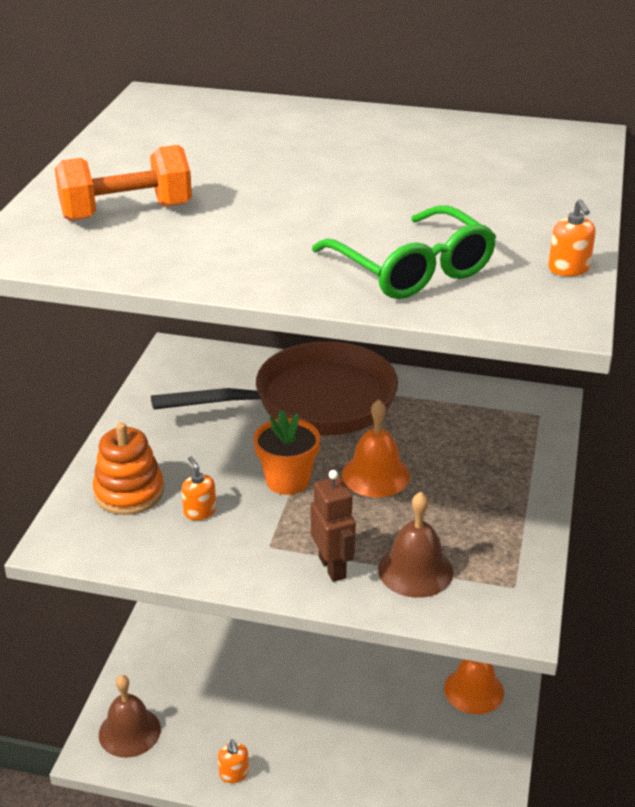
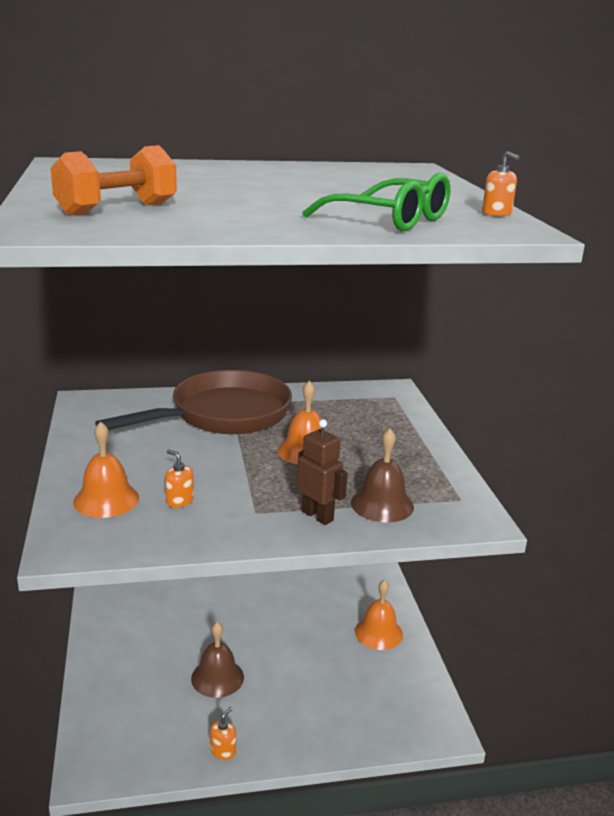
camera: 25 degrees left, 10 degrees down
orange stacking toy [93,422,164,515] -> orange bell [73,422,139,518]
brown bell [99,675,161,758] -> brown bell moved to [191,621,244,698]
orange soap dispenser [218,739,249,783] -> orange soap dispenser turned 105 degrees counterclockwise [210,707,236,760]
orange flower pot [253,410,320,495] -> none

